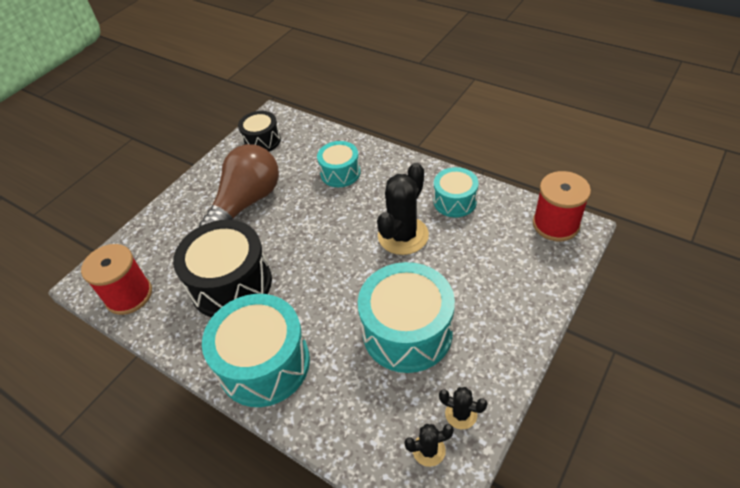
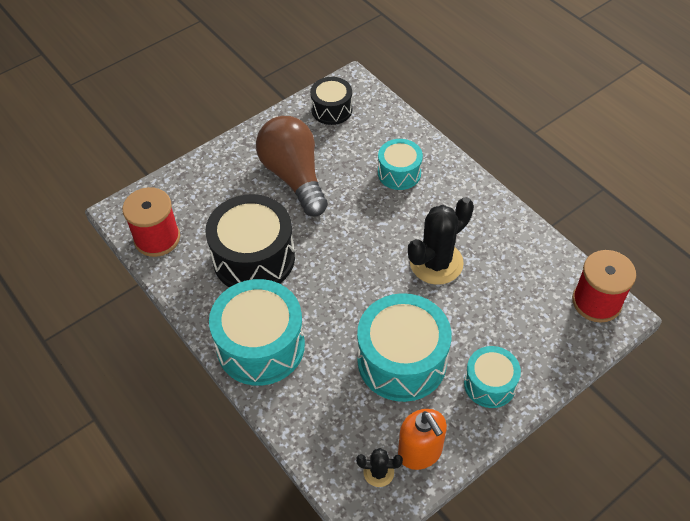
camera: 15 degrees right, 5 degrees up
brown light bulb [199,144,279,227] -> brown light bulb turned 75 degrees counterclockwise [256,116,328,216]
turquoise drum [434,167,479,217] -> turquoise drum moved to [464,346,521,408]
black cactus [439,387,488,429] -> orange soap dispenser [398,409,447,470]

